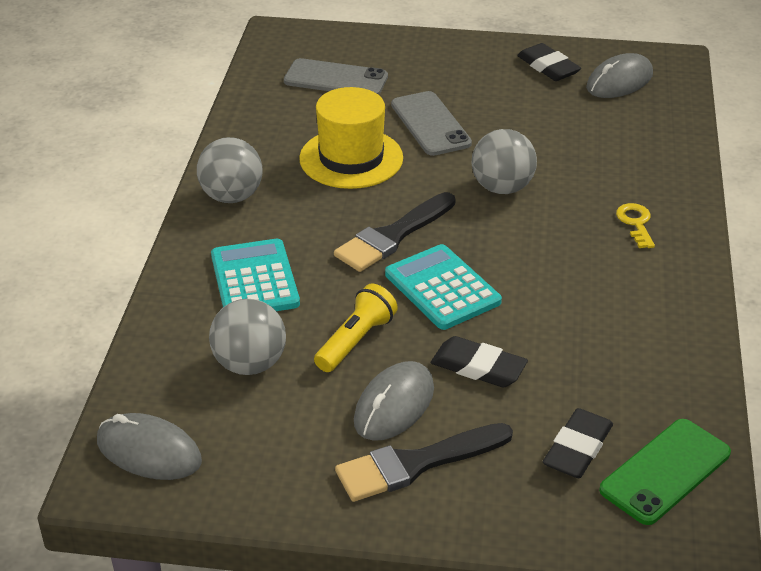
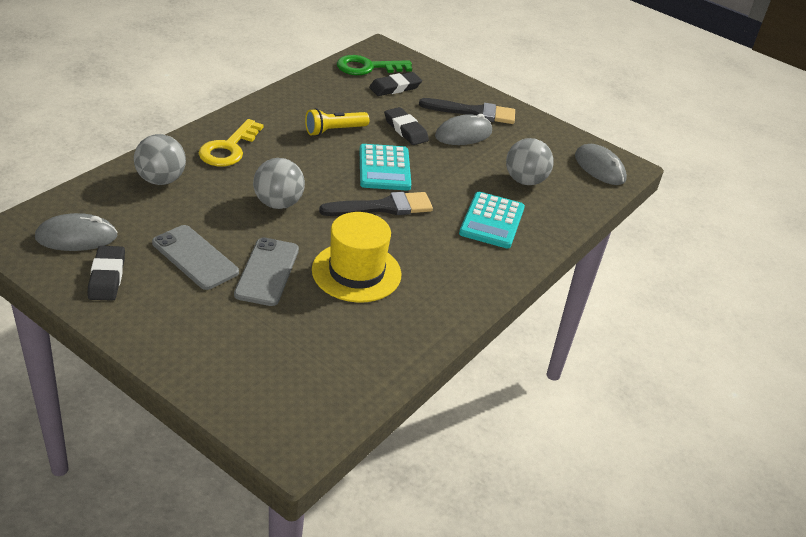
camera: 155 degrees left, 0 degrees up
grey ball [197,137,263,203] -> grey ball moved to [134,134,186,185]
grey phone [284,58,388,95] -> grey phone moved to [152,225,239,290]
yellow flashlight [314,284,398,372] -> yellow flashlight moved to [305,108,369,136]
green phone [599,419,731,525] -> green key [337,55,412,75]
yellow key [616,203,655,248] -> yellow key [199,119,264,166], size x1.76

